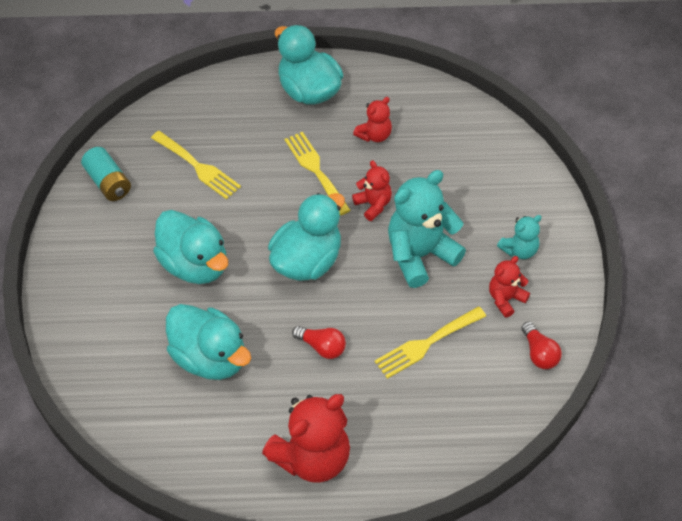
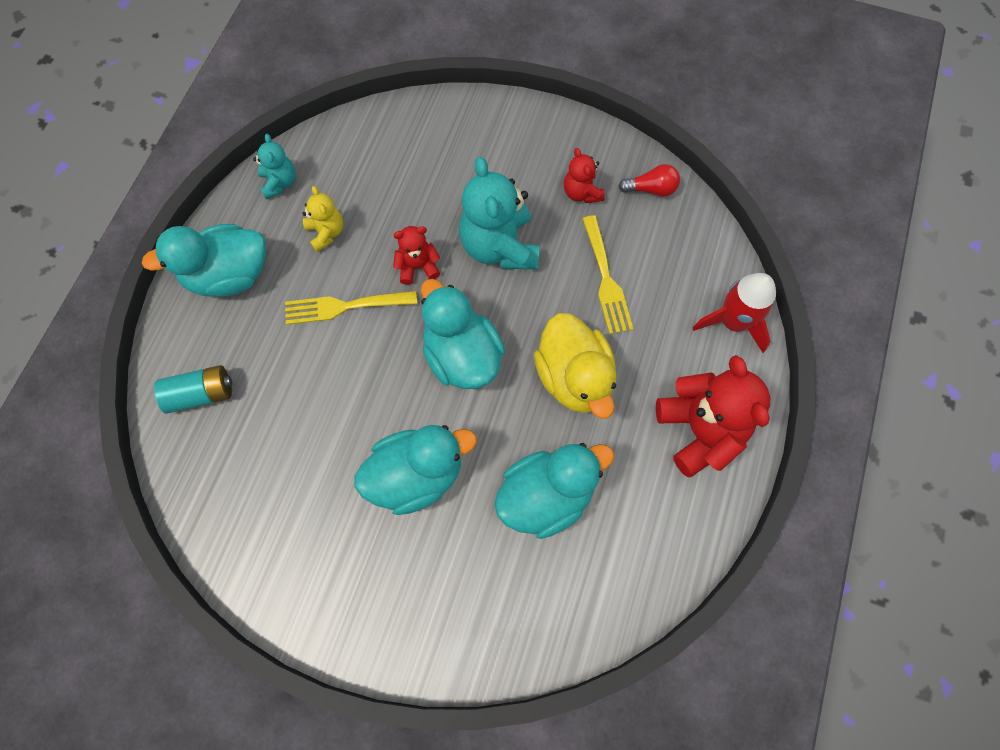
camera: 70 degrees left, 15 degrees up
turquoise battery [81,147,131,201] -> turquoise battery moved to [154,365,232,414]
yellow fork [151,131,241,200] -> none
red light bulb [292,326,346,359] -> yellow duck [534,313,616,419]
red teddy bear [353,97,392,142] -> yellow teddy bear [302,186,343,252]
turquoise teddy bear [497,215,542,259] -> turquoise teddy bear moved to [253,134,296,199]
none -> red rocket [693,273,776,353]

